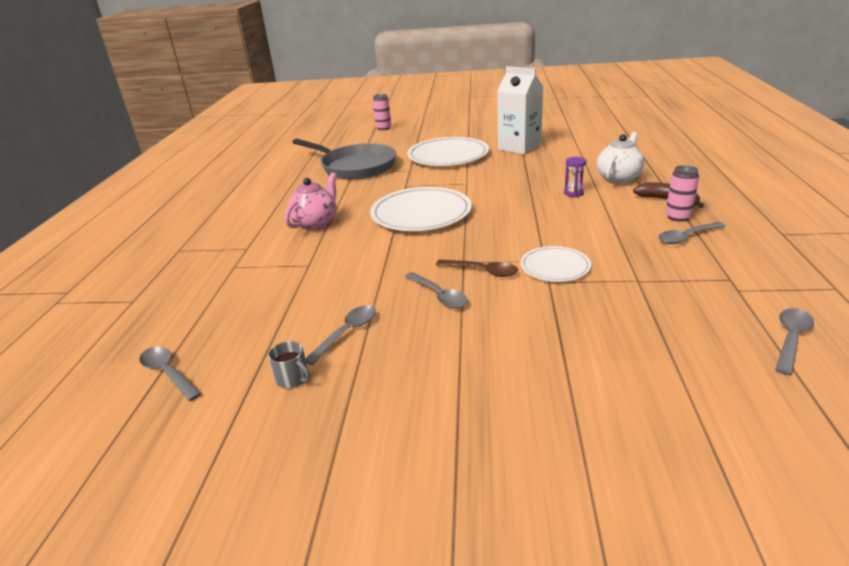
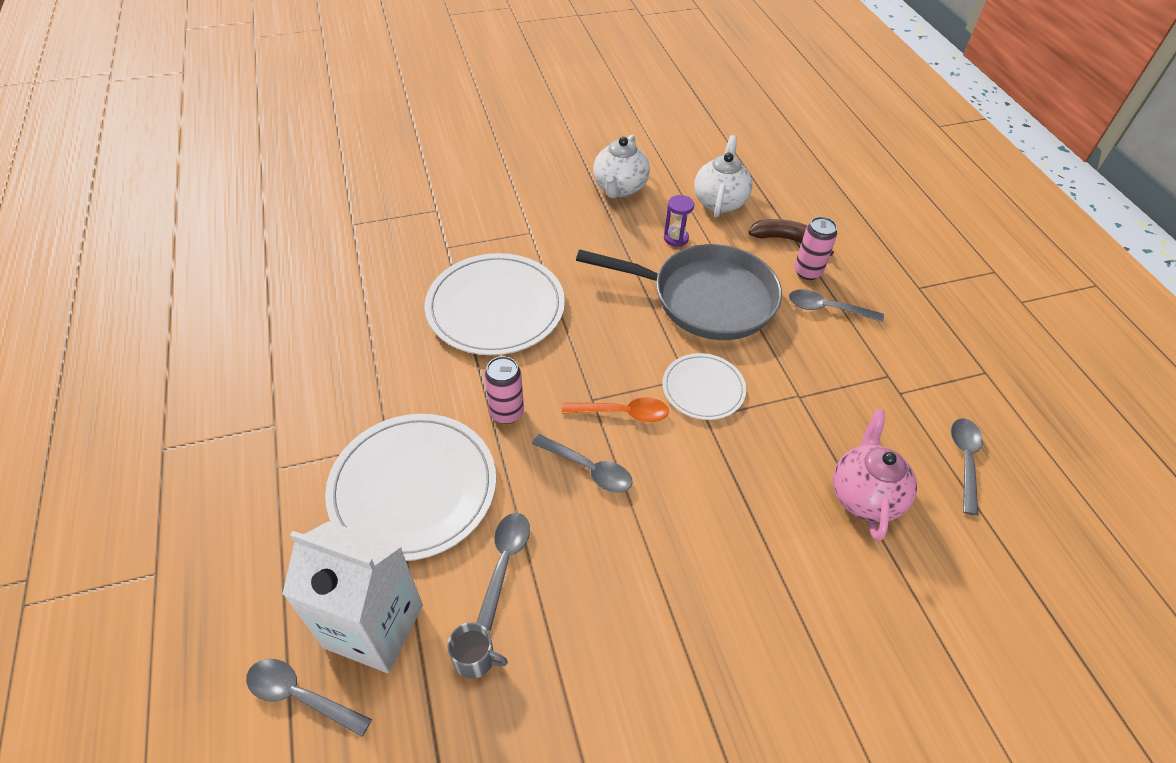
camera: 25 degrees left, 20 degrees up
pink teapot [284,173,337,230] -> pink teapot moved to [833,409,917,541]
grey pan [292,139,396,179] -> grey pan moved to [576,244,782,340]
pink can [373,94,391,130] -> pink can moved to [484,356,524,424]
white plate [407,137,489,166] -> white plate moved to [325,414,496,561]
brown spoon [436,260,518,277] -> orange spoon [562,397,669,422]
white carton [497,66,544,155] -> white carton moved to [282,521,423,673]
grey spoon [659,222,726,244] -> grey spoon turned 60 degrees clockwise [789,289,884,322]
none -> white teapot [593,134,650,198]

